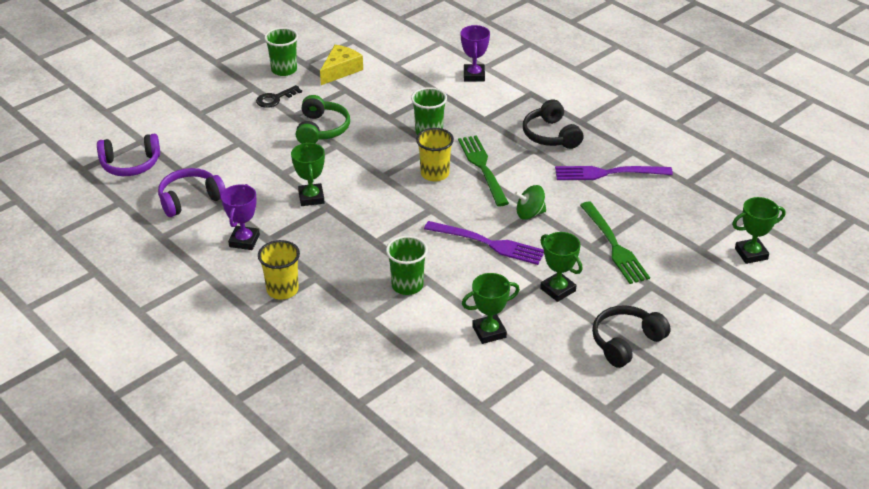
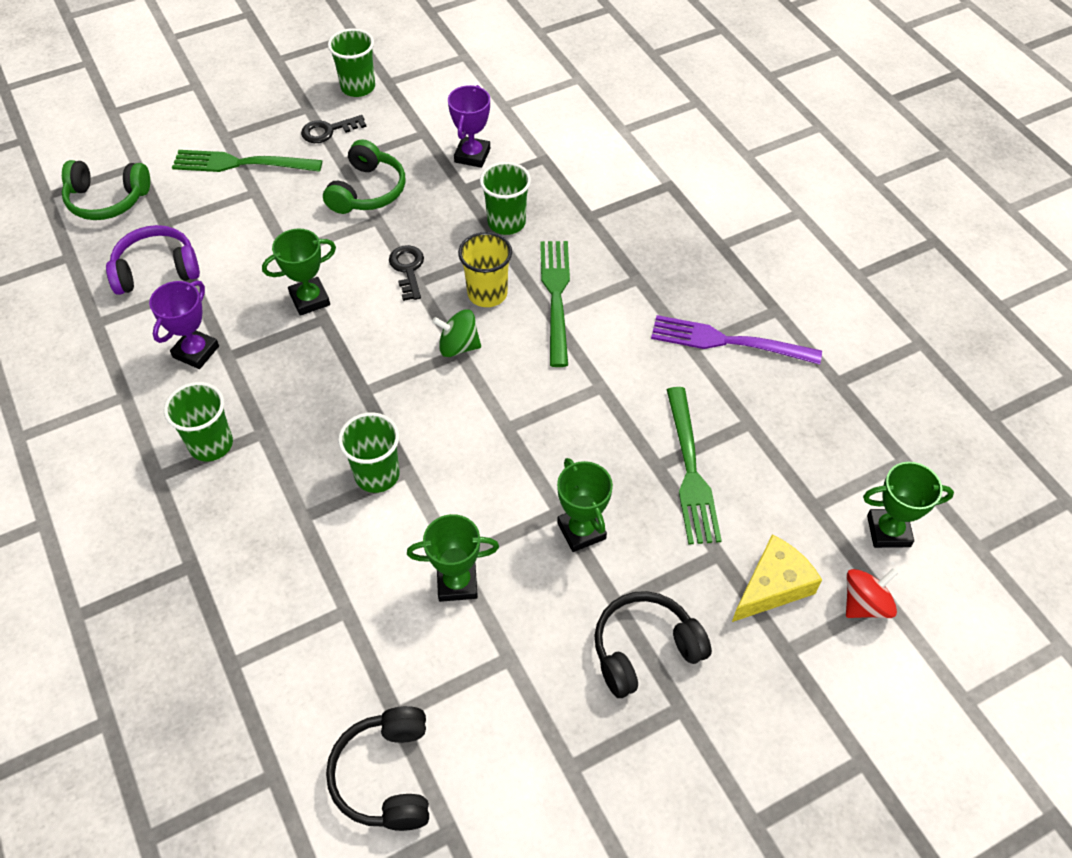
camera: 15 degrees right, 15 degrees up
purple headphones [97,134,160,176] -> green headphones [62,160,150,220]
yellow cup [258,240,300,300] -> green cup [164,382,233,461]
green trophy [291,143,325,206] -> green trophy turned 60 degrees clockwise [262,228,336,316]
yellow cheese [320,45,363,85] -> yellow cheese moved to [732,535,822,622]
purple fork [424,221,544,265] -> none
purple trophy [461,25,490,82] -> purple trophy moved to [448,85,490,168]
green spinning top [514,185,546,220] -> green spinning top moved to [432,309,481,357]
black headphones [523,99,584,149] -> black headphones moved to [326,706,429,831]
none -> green fork [172,150,322,172]
none -> black key [389,245,424,301]
none -> red spinning top [846,568,898,618]

